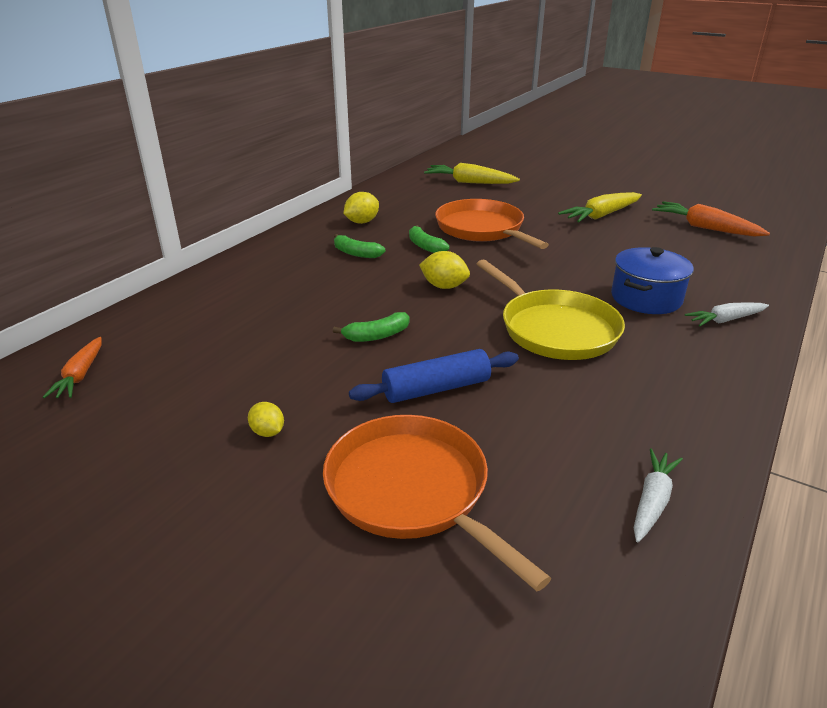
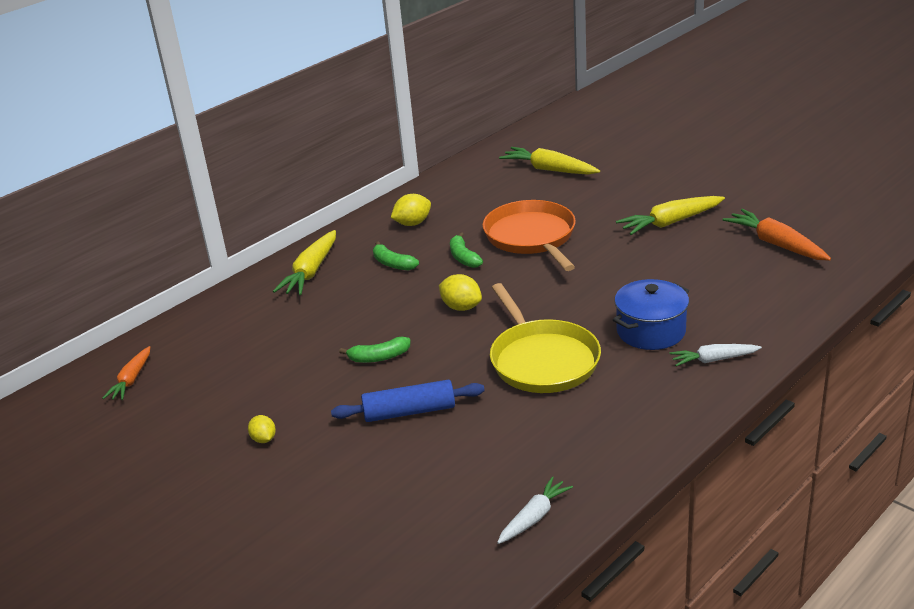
camera: 15 degrees right, 0 degrees up
orange pan [323,415,551,591] -> none
none -> yellow carrot [273,230,336,295]

